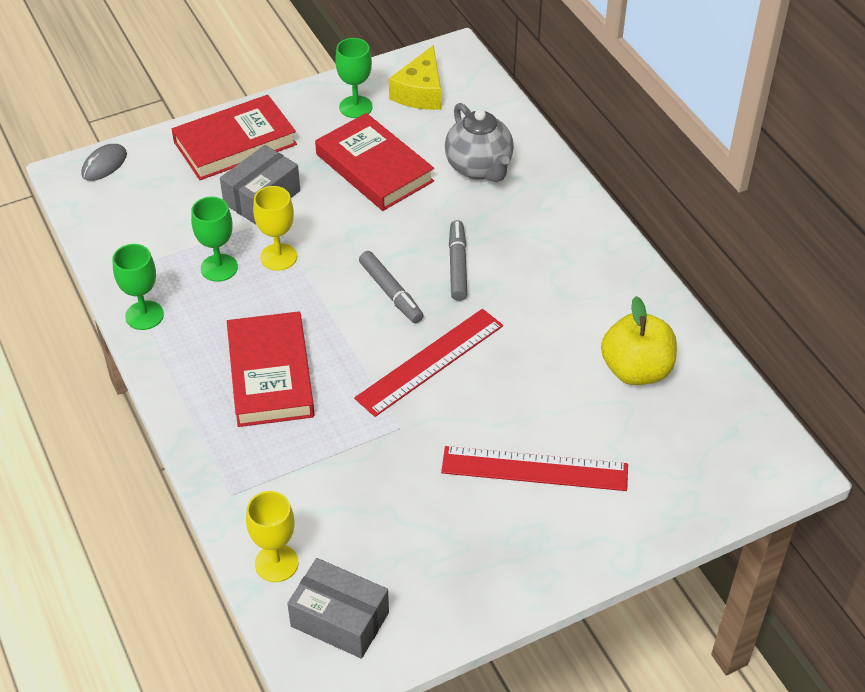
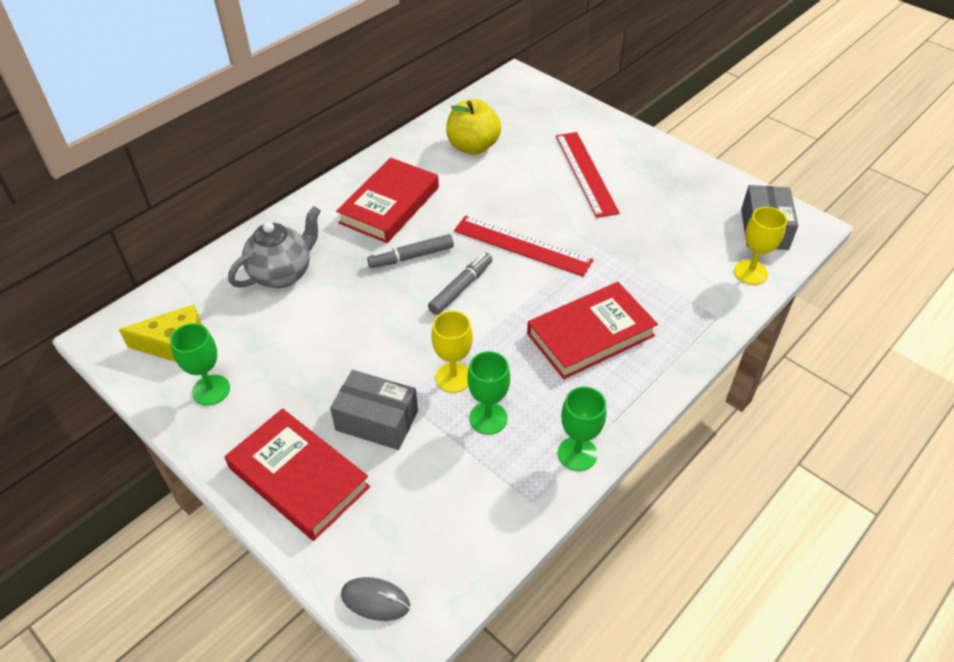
camera: 110 degrees left, 0 degrees up
red book [315,113,434,211] -> red book moved to [336,158,439,243]

